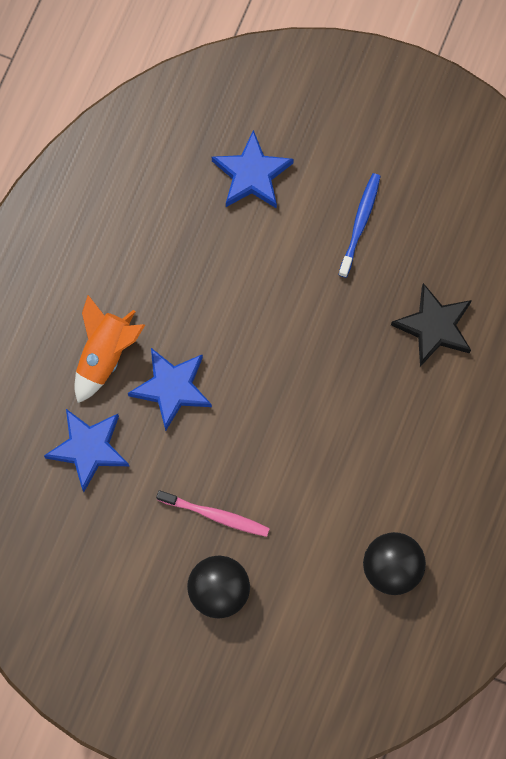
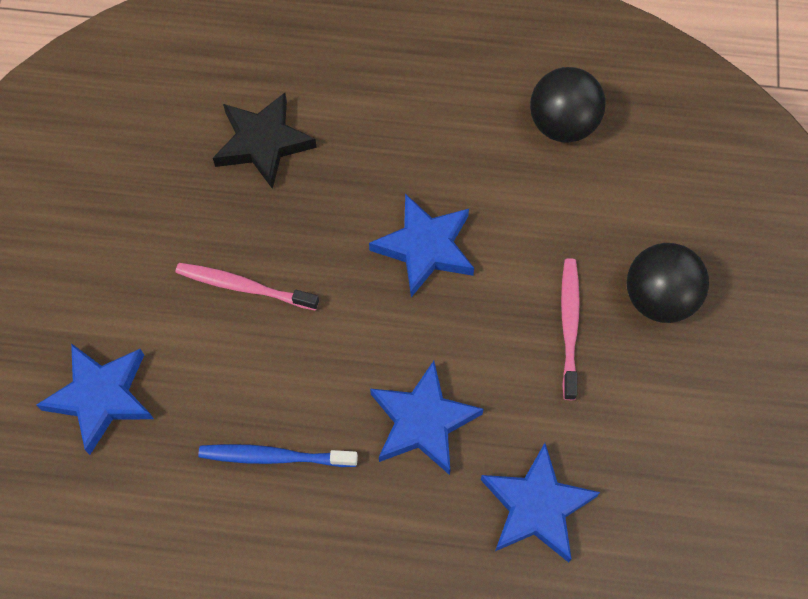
camera: 105 degrees left, 10 degrees down
orange rocket [75,295,145,403] -> none
blue toothbrush [338,173,381,278] -> blue toothbrush moved to [198,444,358,467]
none -> pink toothbrush [175,263,319,310]
none -> blue star [369,194,474,297]

